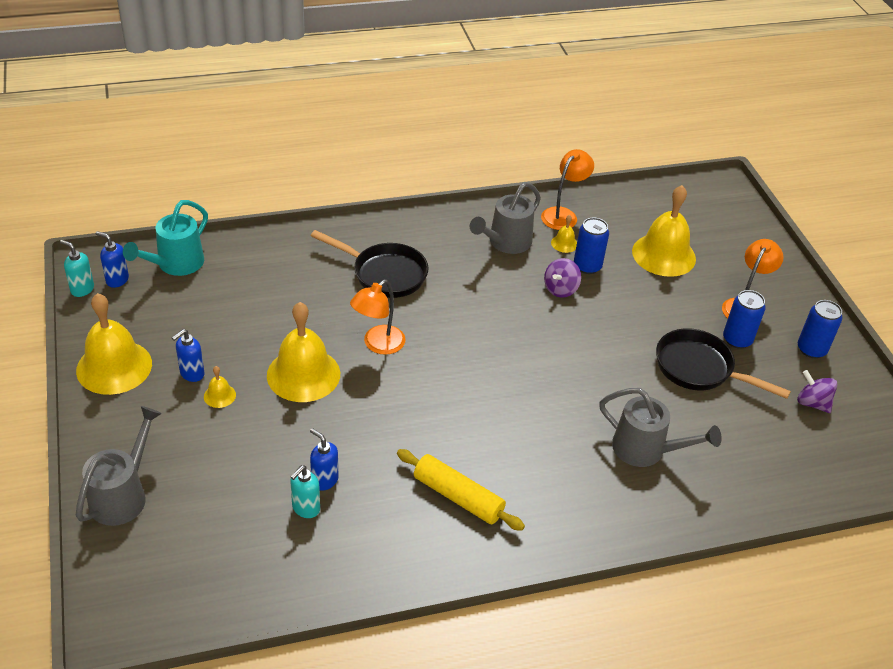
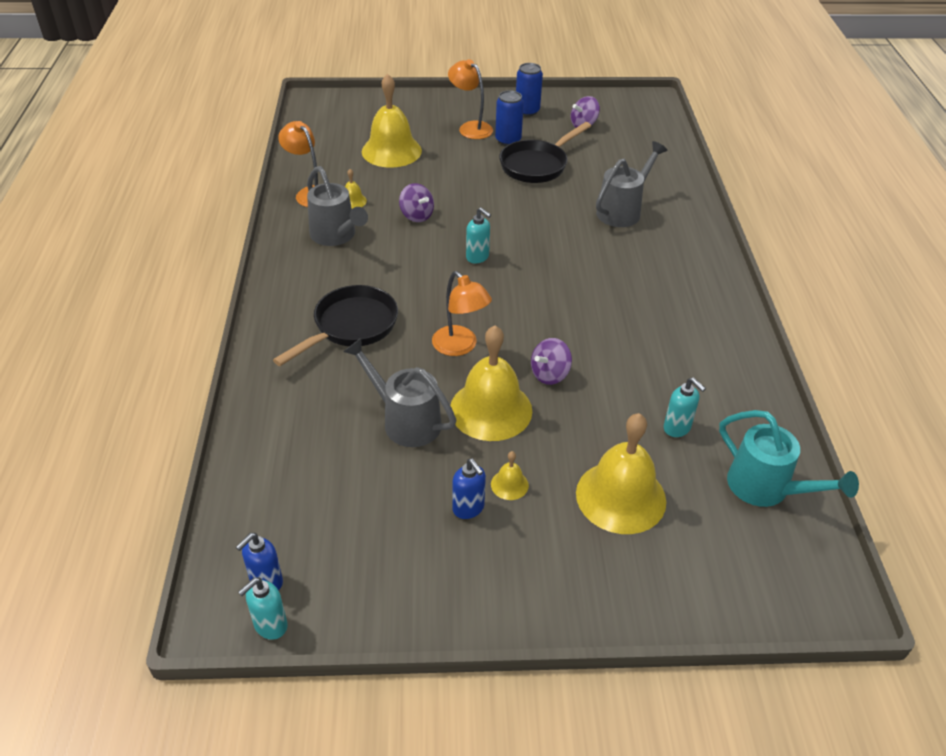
camera: 75 degrees left, 0 degrees up
yellow bell [76,293,152,395] -> yellow bell moved to [576,413,666,534]
grey watering can [76,406,162,526] -> grey watering can moved to [343,338,457,447]
turquoise watering can [123,200,208,276] -> turquoise watering can moved to [719,410,859,507]
blue soap dispenser [310,428,338,491] -> none
yellow rolling pin [397,449,525,531] -> none
blue can [574,218,609,274] -> none
none -> turquoise soap dispenser [466,207,491,264]
none -> purple spinning top [531,338,572,385]

